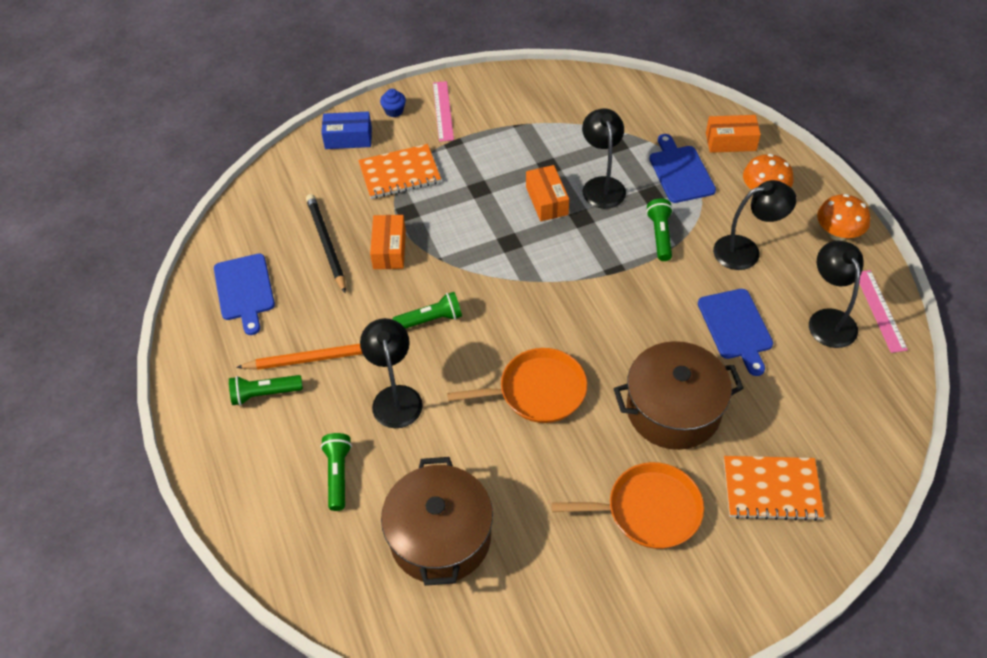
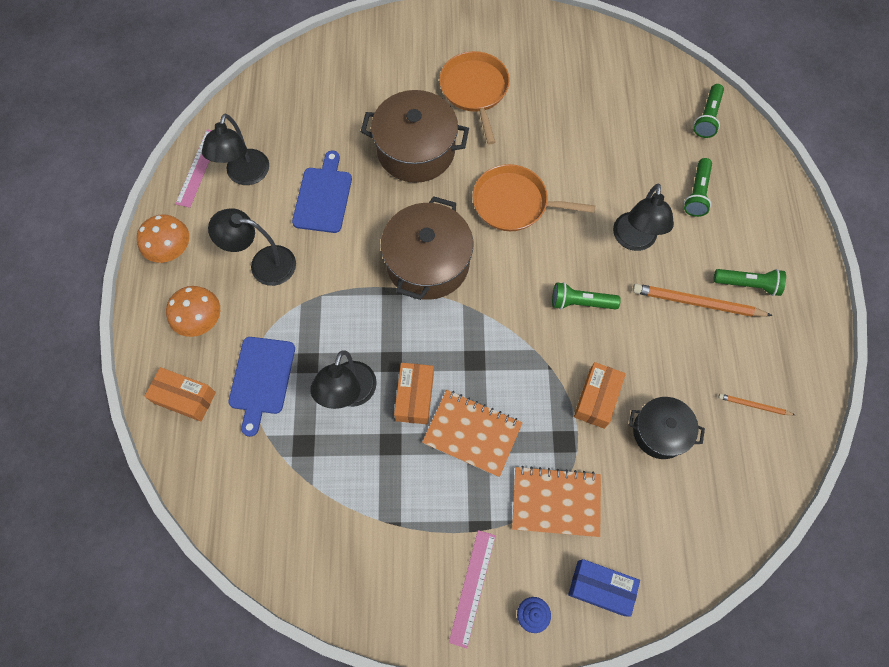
camera: 160 degrees left, 15 degrees up
blue cutting board [214,253,275,335] -> orange pencil [718,394,795,415]
black pencil [306,194,346,293] -> black pot [629,397,705,459]
brown pot [381,457,493,586] -> brown pot moved to [381,196,473,300]
orange pan [551,462,704,549] -> orange pan turned 60 degrees clockwise [439,51,510,144]
green flashlight [646,198,673,261] -> green flashlight moved to [694,84,724,138]
orange notebook [724,456,824,521] -> orange notebook moved to [422,390,522,477]

